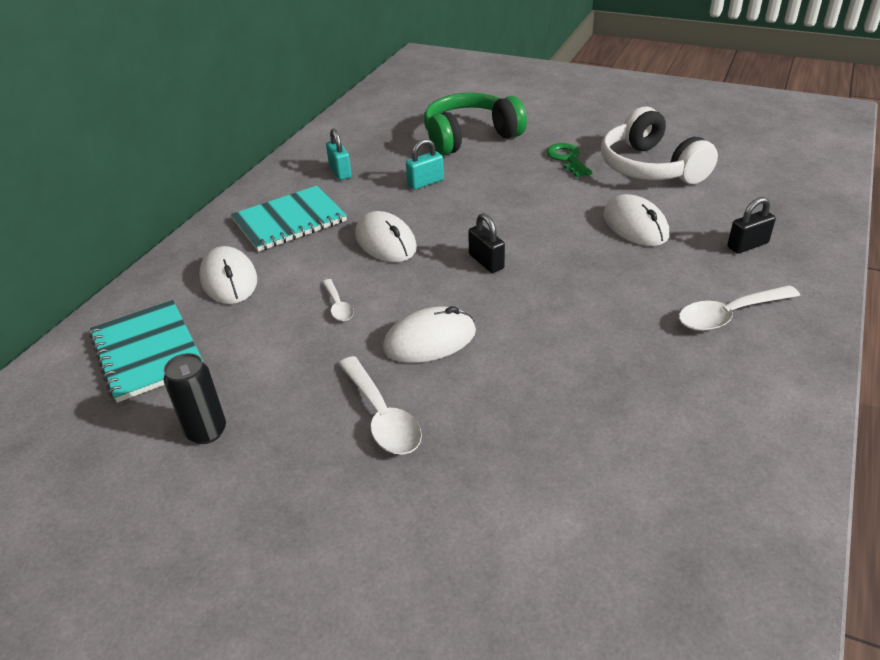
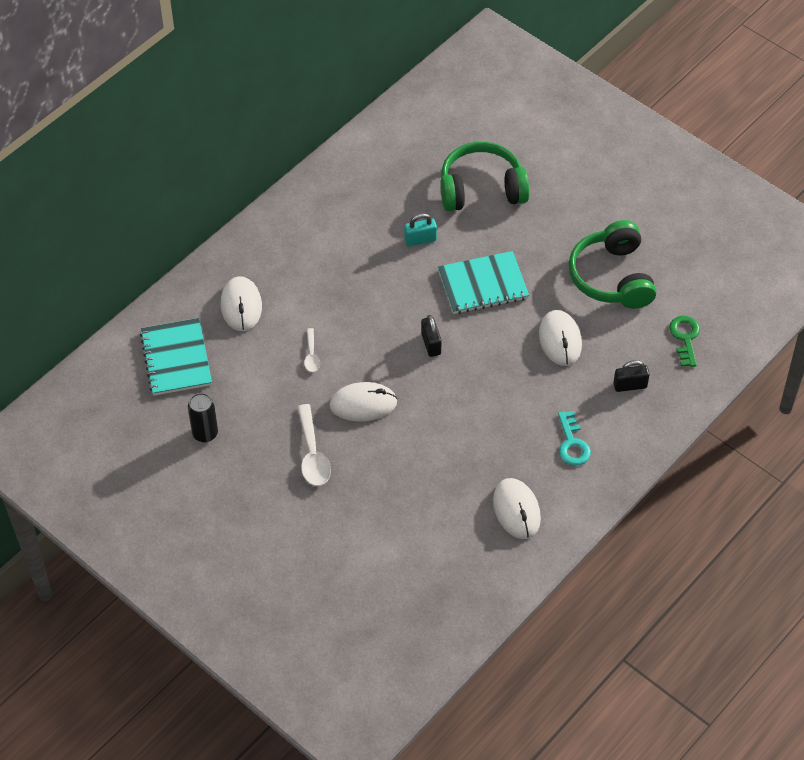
camera: 15 degrees right, 15 degrees up
turquoise notebook [231,186,347,252] -> turquoise notebook moved to [438,251,529,314]
turquoise padlock [326,129,352,180] -> none
white mouse [355,211,417,262] -> white mouse moved to [493,478,541,539]
green key [546,143,592,177] -> green key moved to [669,316,700,367]
white headphones [601,107,718,184] -> green headphones [569,220,656,309]
white spoon [679,285,800,331] -> turquoise key [558,411,591,466]

